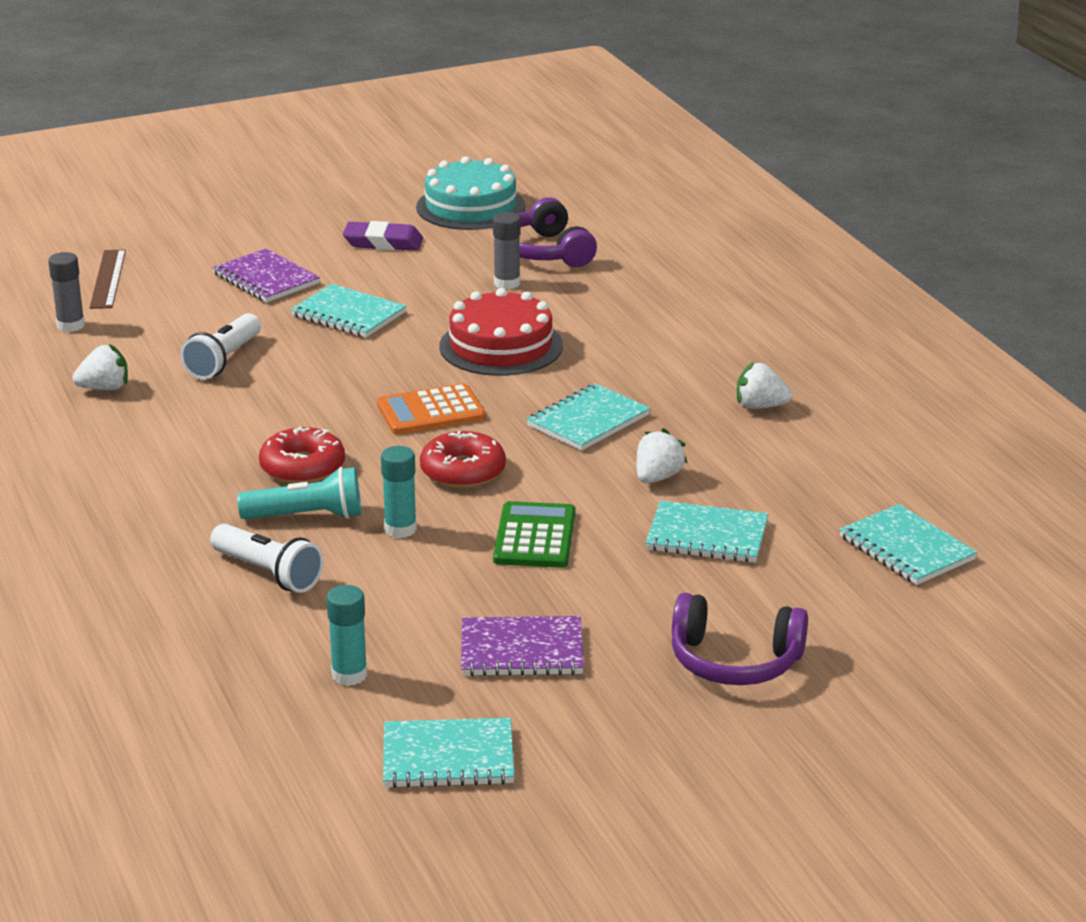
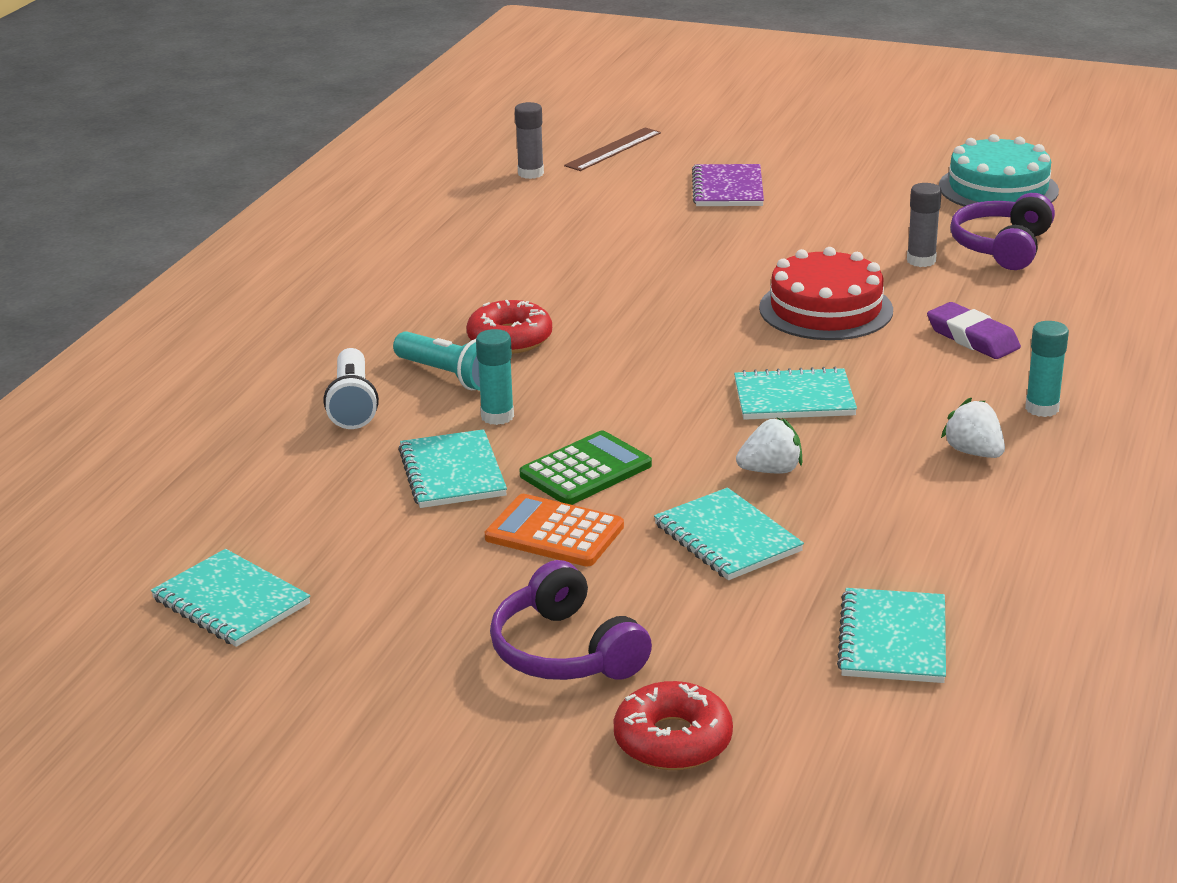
camera: 45 degrees right, 0 degrees up
white strawberry [73,344,128,390] -> none
white flashlight [180,313,261,379] -> none
turquoise notebook [290,284,406,338] -> turquoise notebook moved to [398,429,507,508]
turquoise glue stick [326,585,367,686] -> turquoise glue stick moved to [1025,321,1069,417]
purple eraser [343,221,423,251] -> purple eraser moved to [927,302,1021,359]
orange calculator [377,383,486,435] -> orange calculator moved to [485,494,624,566]
red donut [420,431,506,488] -> red donut moved to [614,681,733,770]
purple notebook [461,616,584,676] -> none

